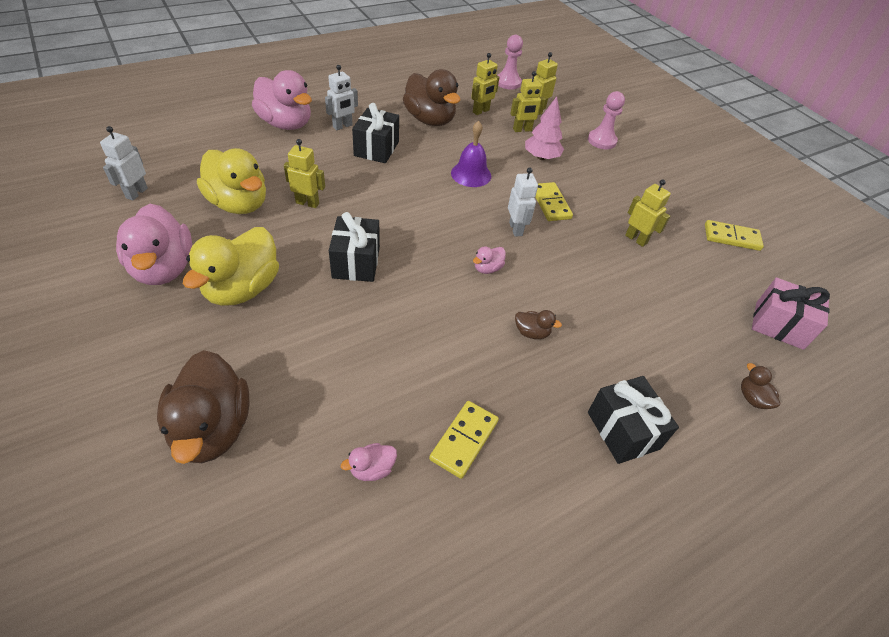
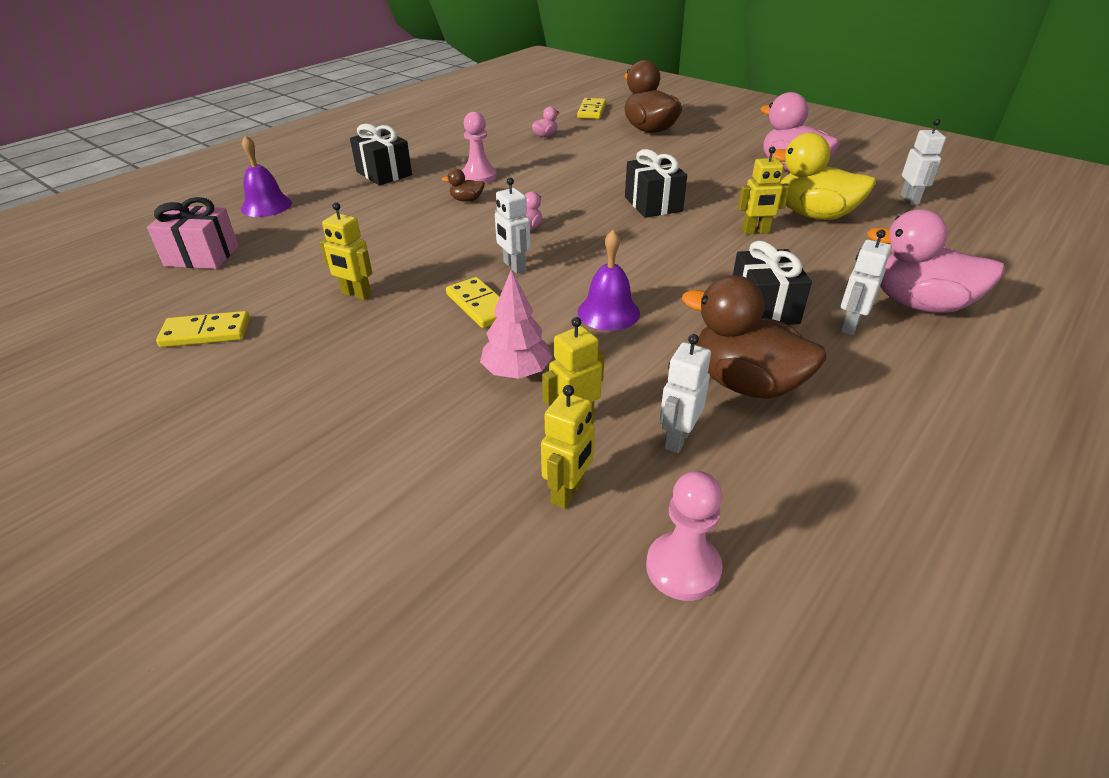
camera: 165 degrees right, 10 degrees down
yellow duck [183,227,279,306] -> none
yellow domino [429,401,499,479] -> yellow domino moved to [577,98,606,119]
yellow robot [471,53,499,115] -> white robot [659,334,711,453]
pink pawn [588,91,625,149] -> pink pawn moved to [462,112,497,183]
brown duck [741,363,780,409] -> purple bell [241,135,292,217]

